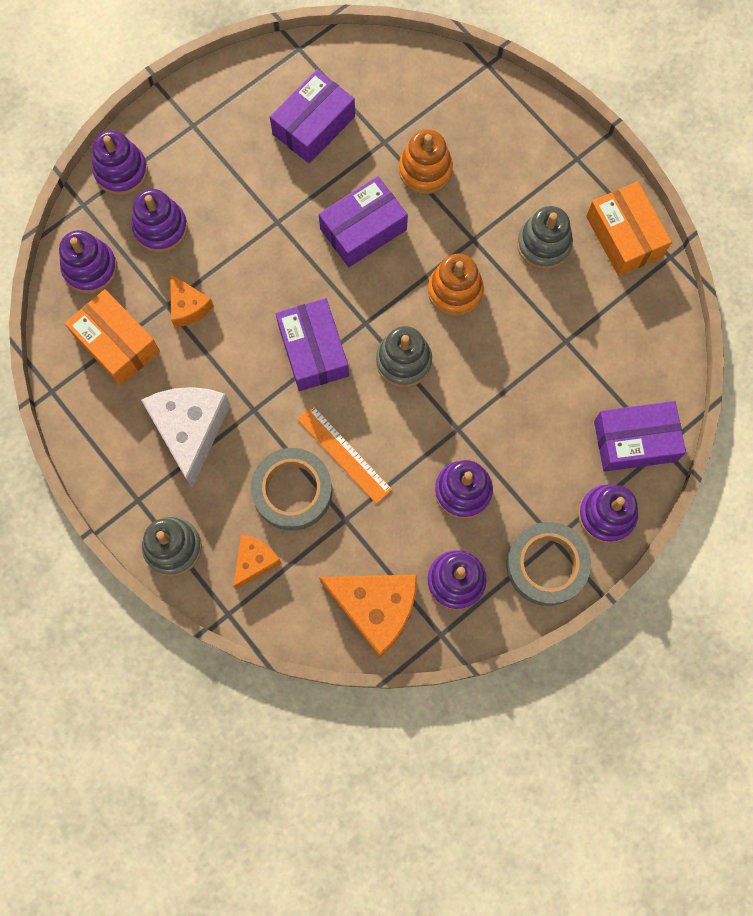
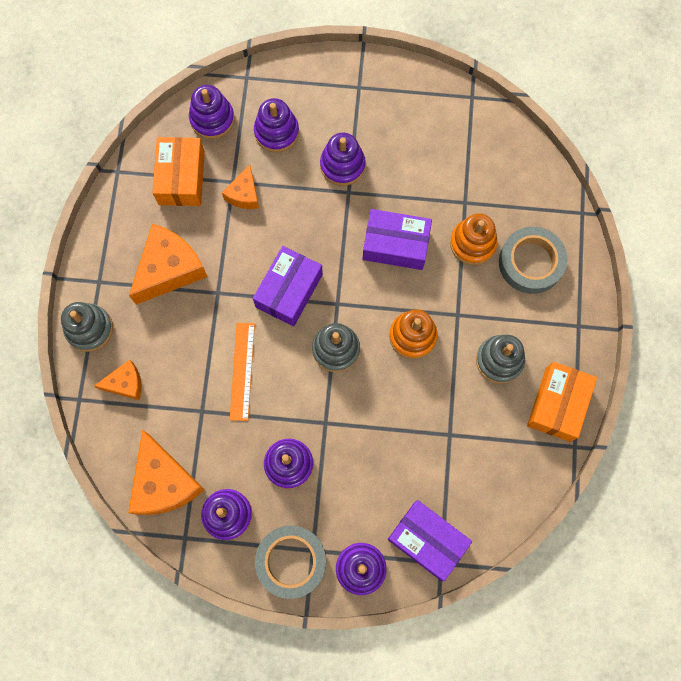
camera: 45 degrees right, 0 degrees up
purple stacking toy [92,130,148,195] -> purple stacking toy moved to [320,132,366,186]
white cheese [141,387,230,488] -> orange cheese [129,224,208,305]
grey tape [251,448,332,531] -> grey tape moved to [499,227,567,294]
purple box [270,69,355,164] -> none

